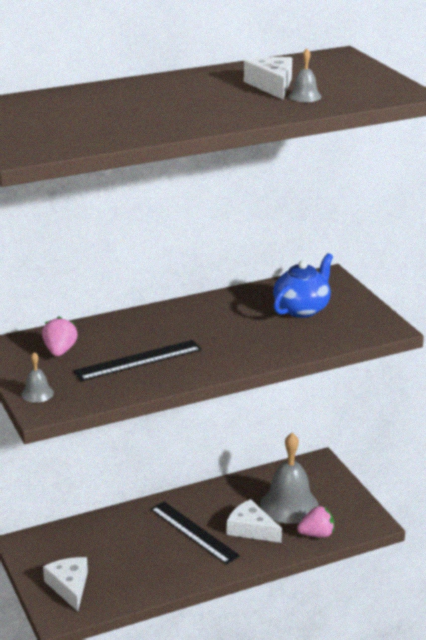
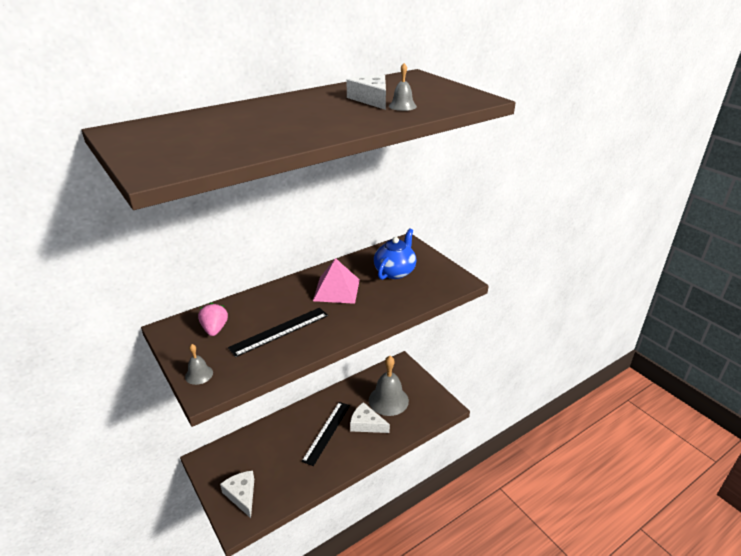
camera: 10 degrees left, 5 degrees up
black ruler [151,502,240,565] -> black ruler turned 75 degrees clockwise [301,402,350,466]
pink strawberry [297,506,334,538] -> none
none -> pink pyramid [313,258,360,304]

